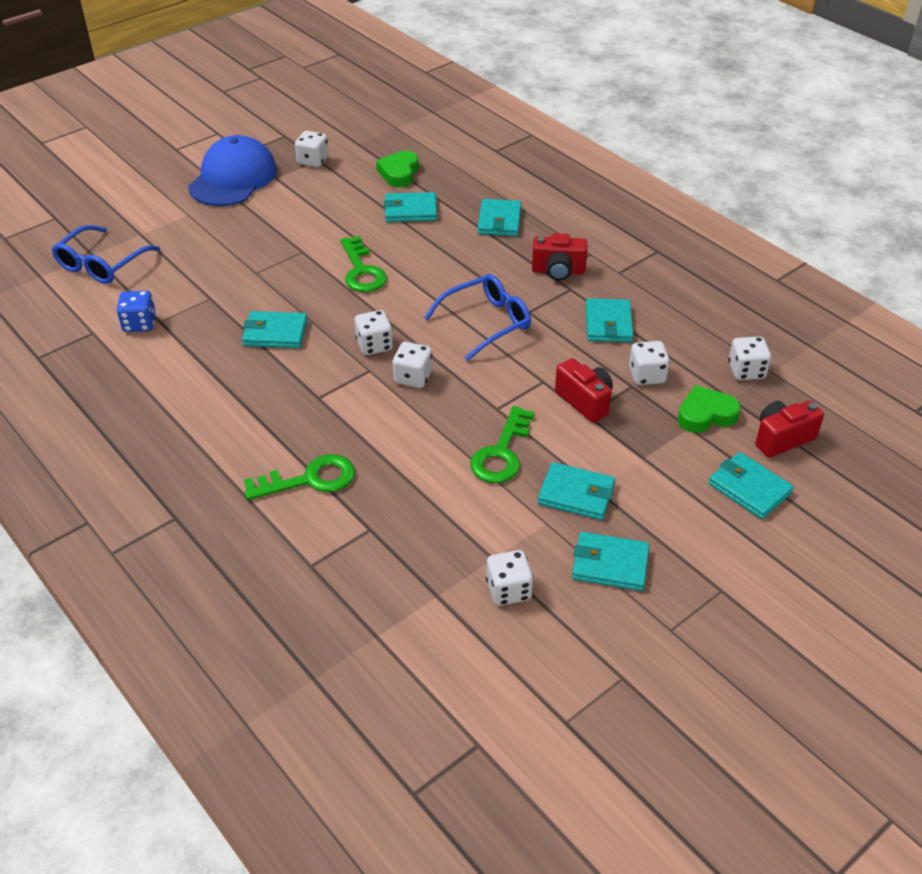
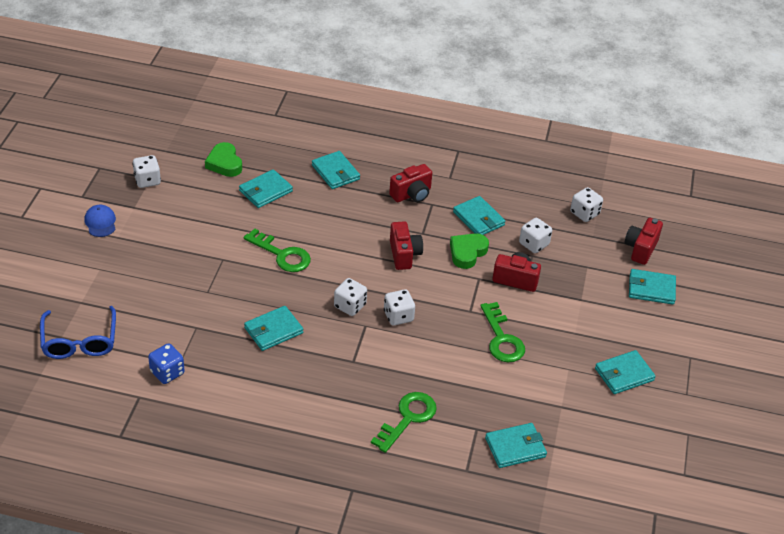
camera: 40 degrees left, 0 degrees up
blue cap [188,135,277,206] -> blue cap [84,204,116,237], size x0.45
blue glasses [424,274,531,361] -> red camera [390,221,423,270]
white dice [486,550,534,606] -> none
turquoise wallet [538,462,615,520] -> turquoise wallet moved to [485,423,547,468]
green heart [678,385,741,433] -> green heart moved to [450,233,489,269]

